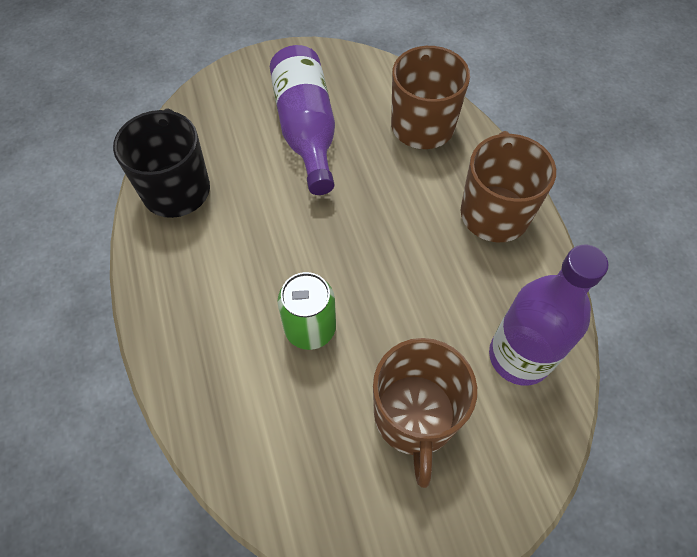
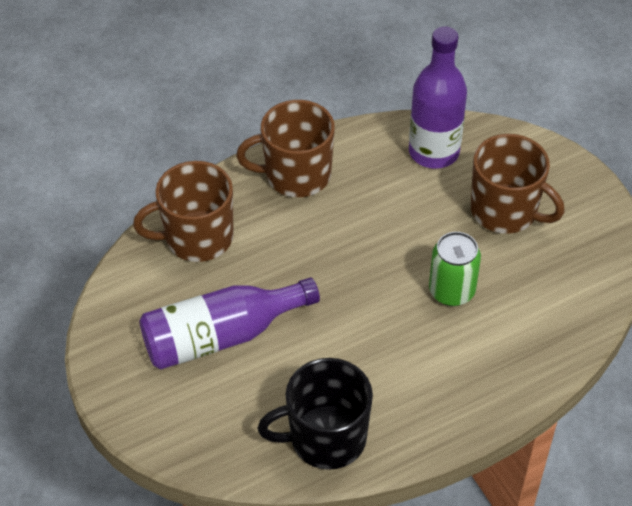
camera: 100 degrees left, 10 degrees down
brown mug [373,338,477,488] -> brown mug turned 45 degrees clockwise [471,134,565,234]

